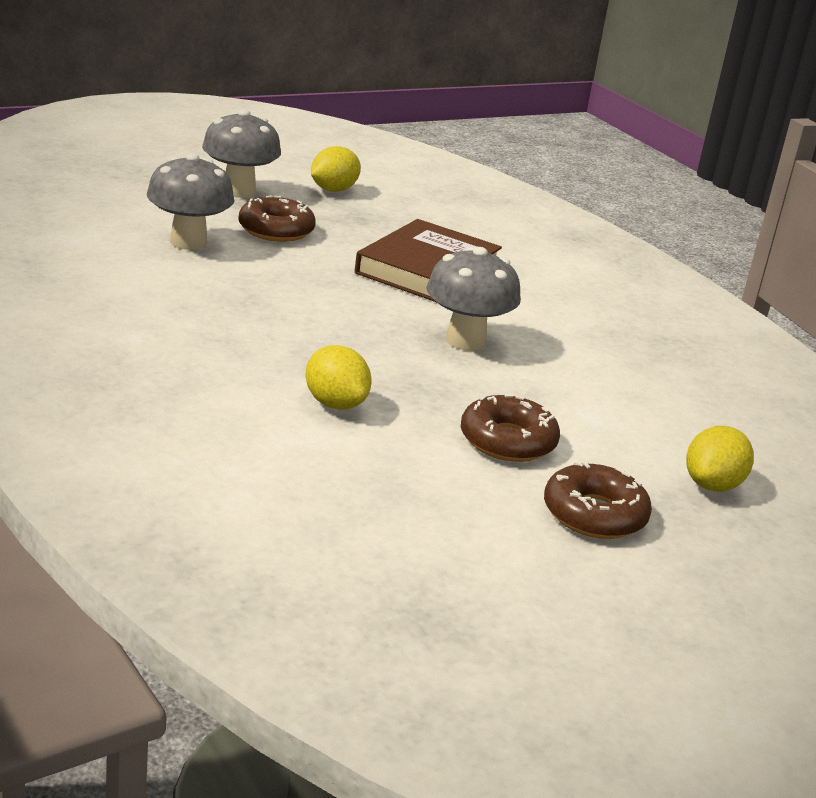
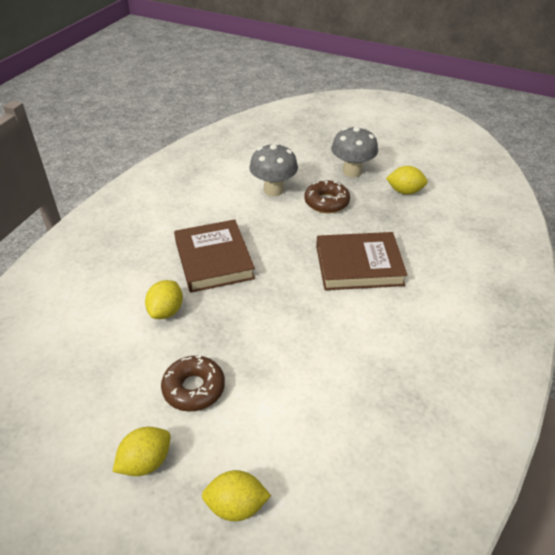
camera: 60 degrees right, 15 degrees up
grey mushroom [426,247,521,351] -> none
brown donut [544,461,652,539] -> yellow lemon [112,427,171,476]
none -> brown book [174,219,255,293]

